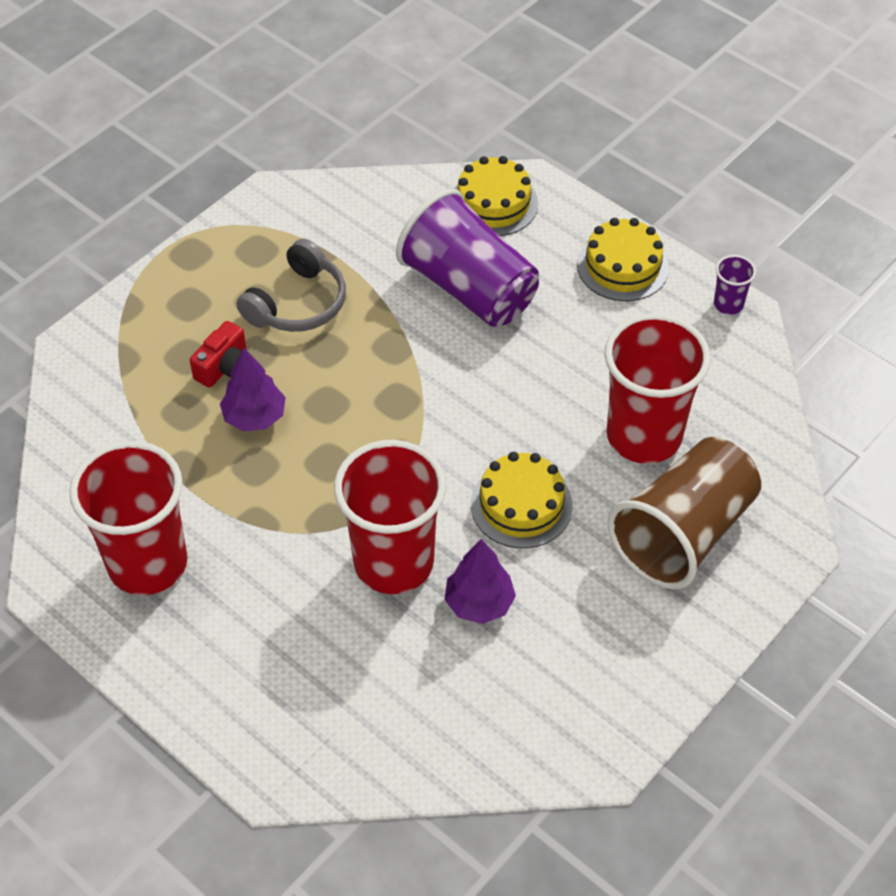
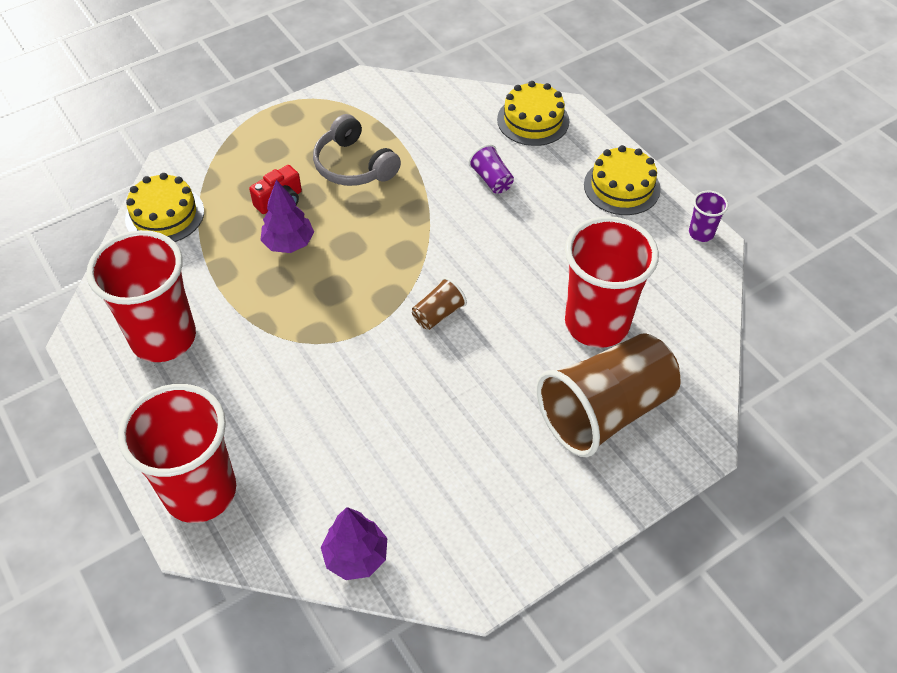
camera: 15 degrees right, 0 degrees up
grey headphones [237,238,346,332] -> grey headphones turned 90 degrees clockwise [313,114,401,186]
red cup [334,440,446,594] -> red cup moved to [118,384,236,523]
purple cup [396,189,539,327] -> purple cup [469,144,514,194], size x0.42
purple tree [444,539,516,624] -> purple tree moved to [321,507,387,580]
yellow cake [471,452,573,548] -> yellow cake moved to [125,173,204,242]
none -> brown cup [412,277,467,330]

